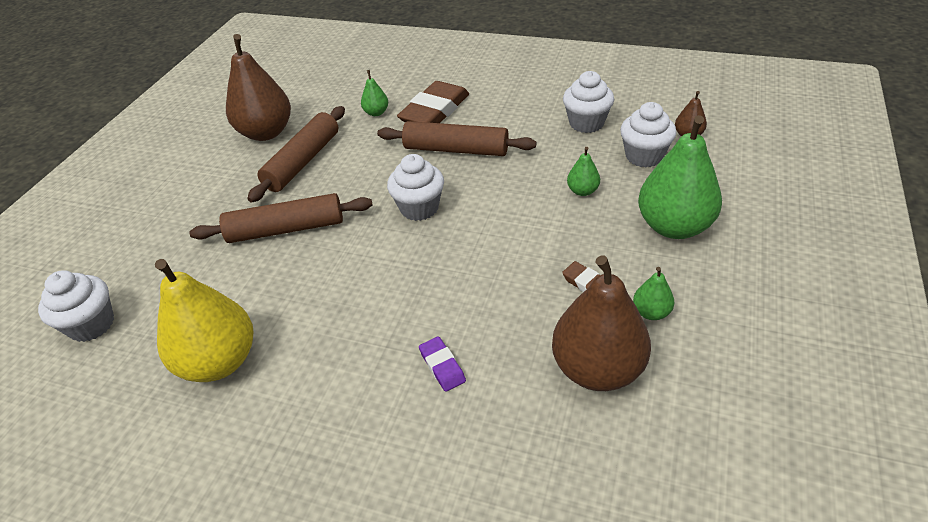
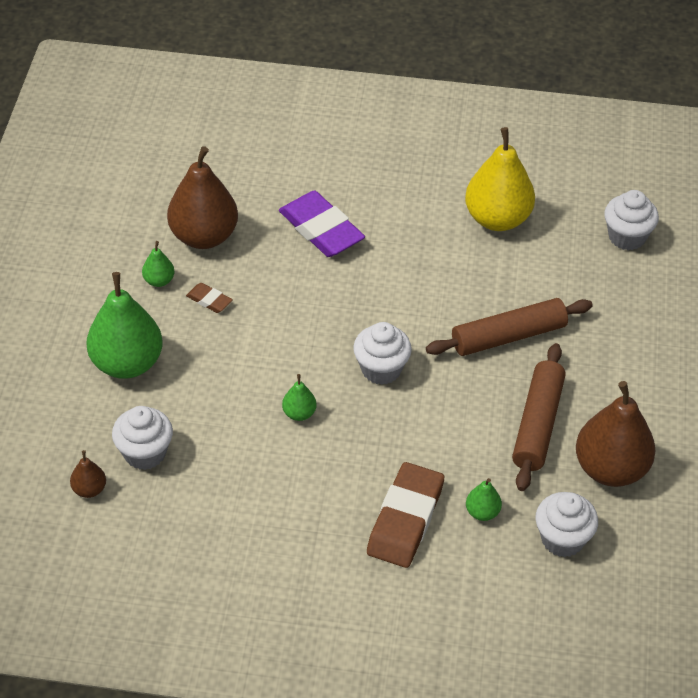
camera: 165 degrees right, 5 degrees up
brown rolling pin [377,121,536,156] -> none
purple eraser [419,336,466,392] -> purple eraser [279,191,365,257], size x2.13
white cupcake [563,71,614,133] -> white cupcake moved to [535,492,598,557]
green pear [567,147,600,196] -> green pear moved to [282,374,317,421]

